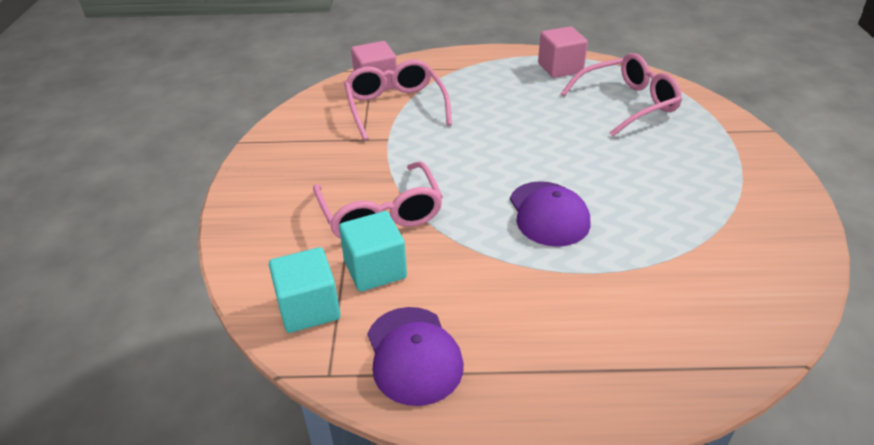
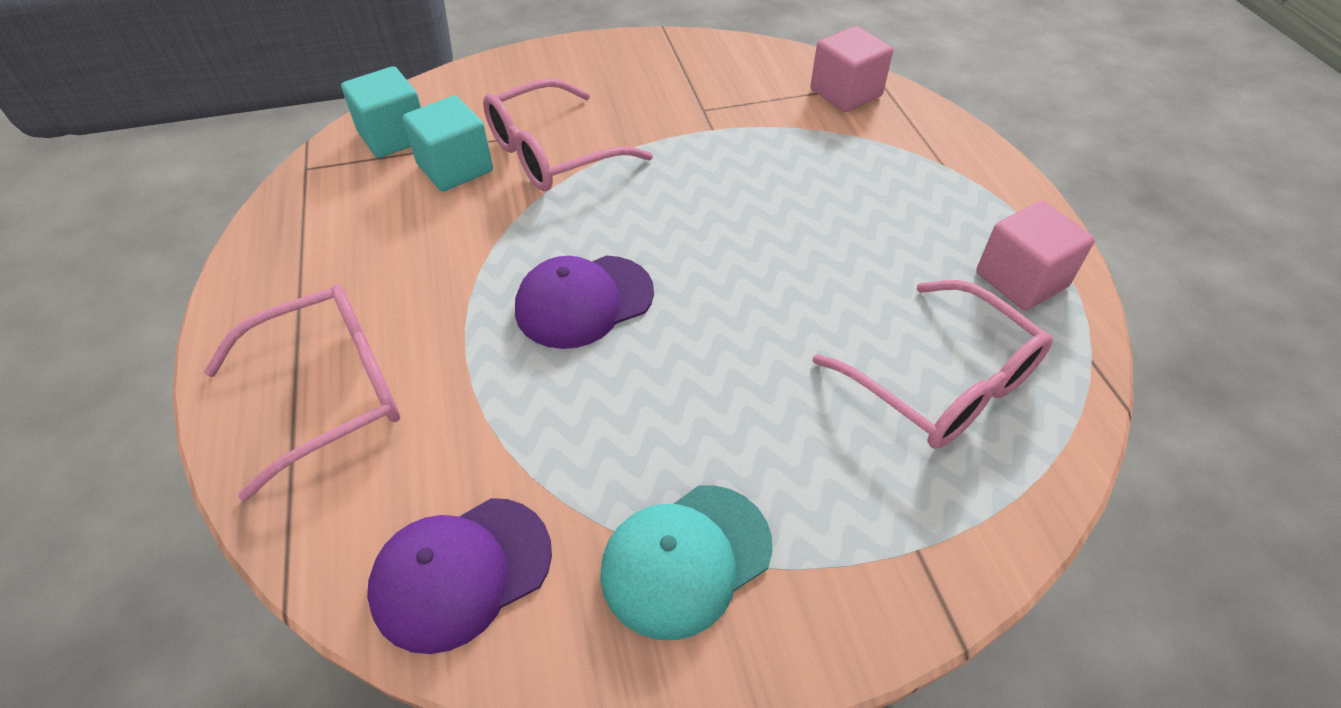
camera: 75 degrees right, 10 degrees up
pink glasses [344,59,452,141] -> pink glasses moved to [204,285,401,501]
purple cap [368,307,464,406] -> purple cap moved to [367,498,552,654]
none -> turquoise cap [600,485,772,640]

